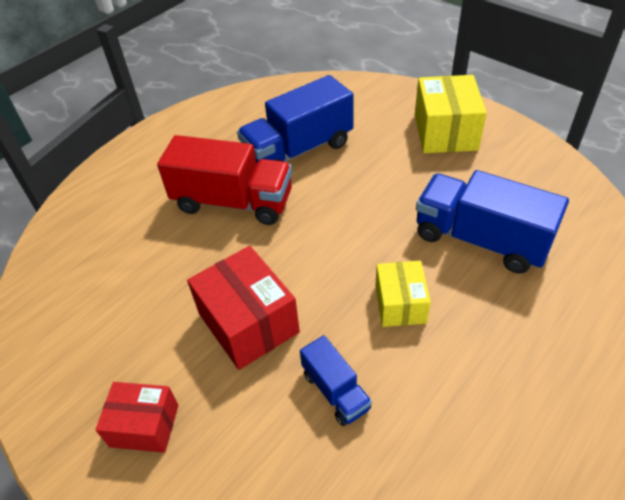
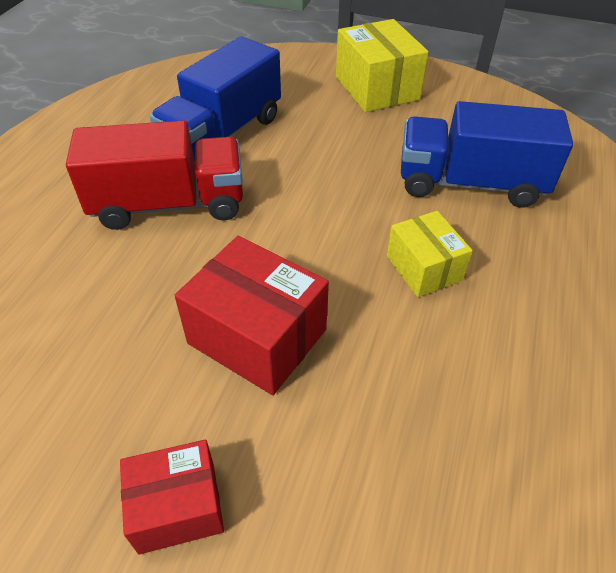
camera: 25 degrees left, 0 degrees up
blue truck [300,335,372,426] -> none

